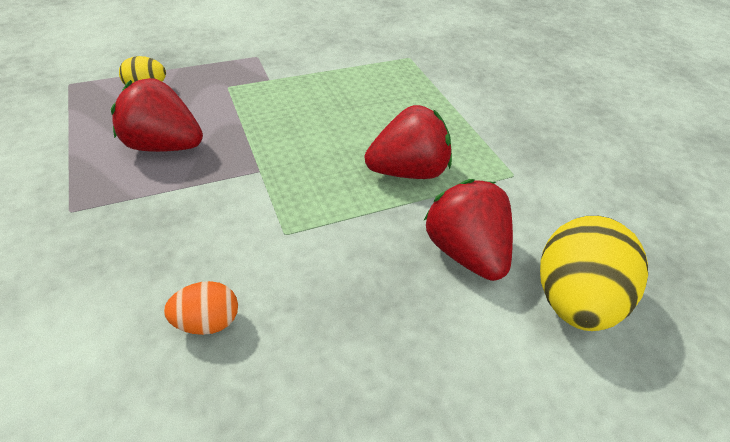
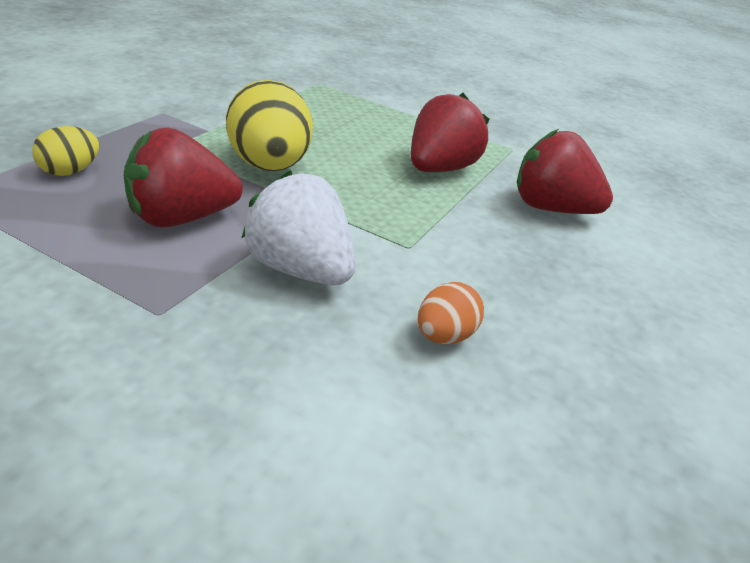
camera: 40 degrees left, 10 degrees down
yellow egg [540,216,648,331] -> yellow egg moved to [226,80,313,171]
none -> white strawberry [241,170,356,285]

